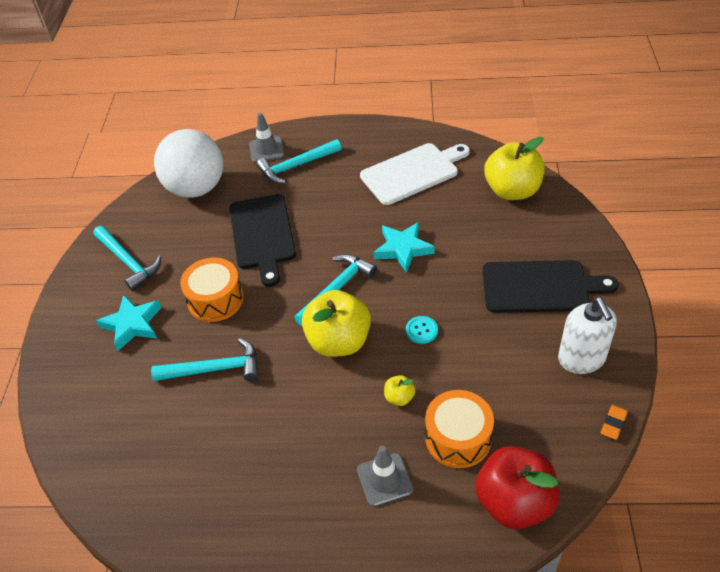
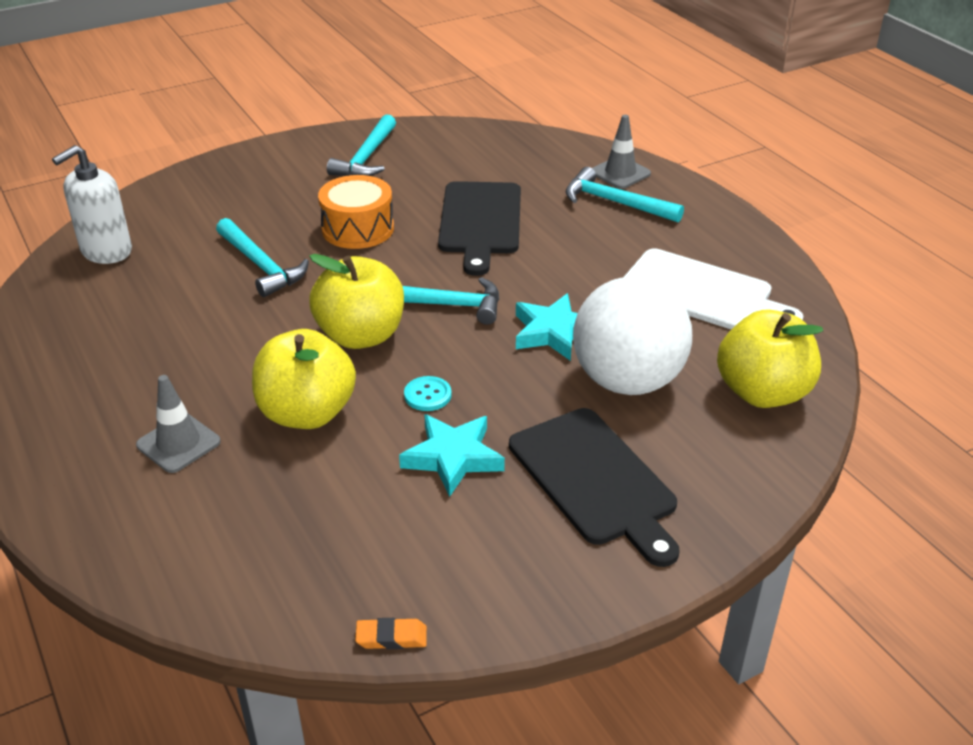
camera: 55 degrees right, 10 degrees down
turquoise star [96,295,162,351] -> turquoise star moved to [399,414,505,497]
white ball [154,129,223,198] -> white ball moved to [573,277,692,395]
black cutting board [229,194,296,287] -> black cutting board turned 45 degrees counterclockwise [438,181,521,276]
yellow apple [384,375,415,406] -> yellow apple [252,329,356,429], size x2.30
orange drum [425,390,494,468] -> none
red apple [475,446,559,529] -> none
white soap dispenser [558,297,617,374] -> white soap dispenser moved to [52,145,132,264]

